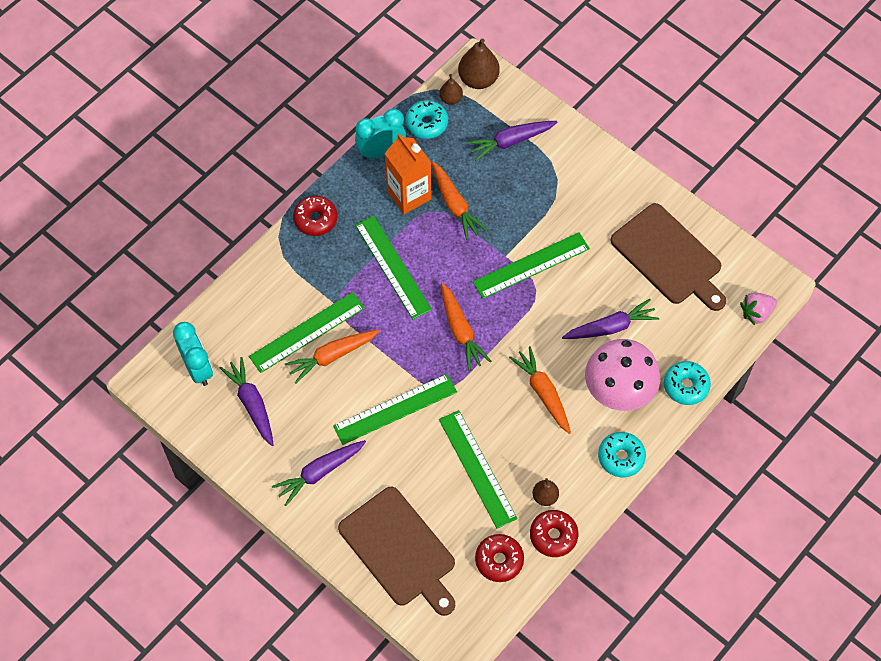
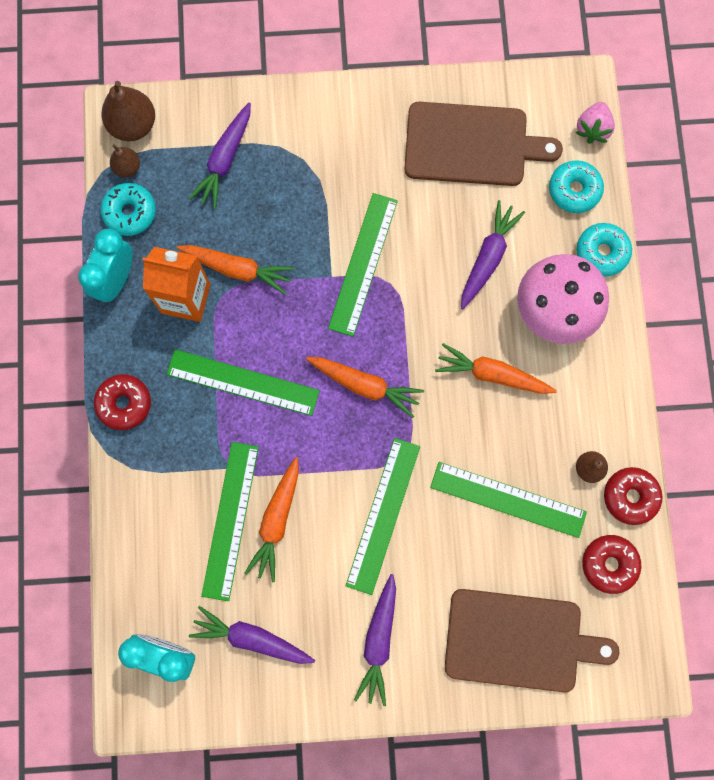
camera: 45 degrees left, 15 degrees up
turquoise donut [598,432,646,477] -> turquoise donut moved to [549,160,604,213]

